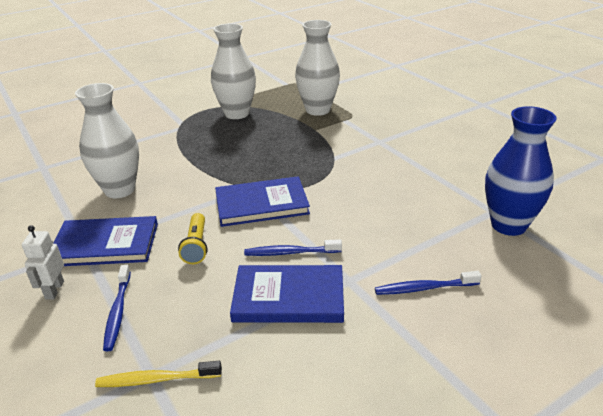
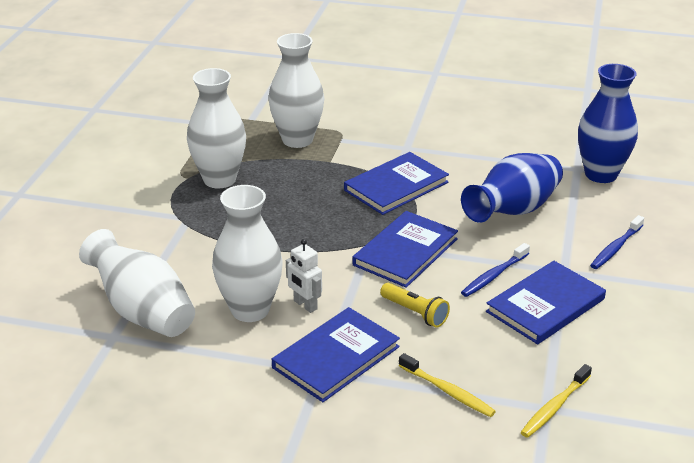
camera: 45 degrees left, 0 degrees up
white robot [22,225,64,299] -> white robot moved to [286,239,322,313]
blue toothbrush [103,265,131,351] -> yellow toothbrush [399,353,496,417]
none -> white vase [79,229,195,337]
none -> blue book [344,152,449,215]
none -> blue vase [461,153,563,223]

